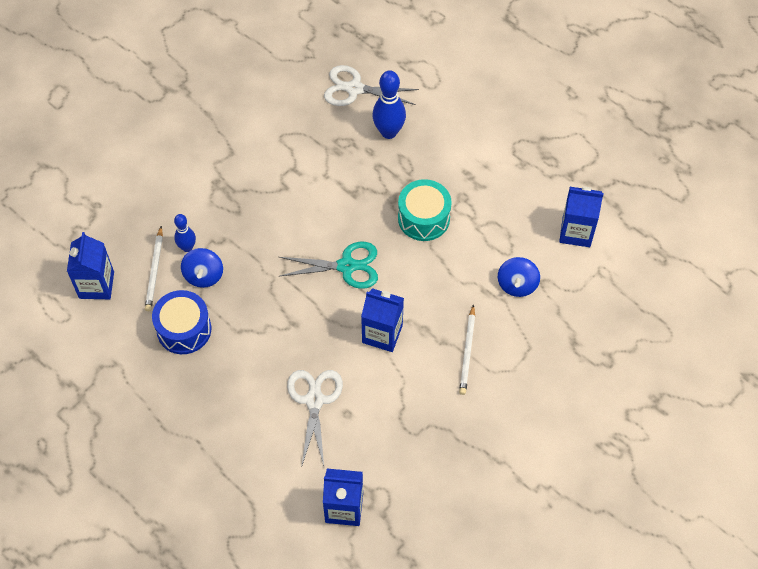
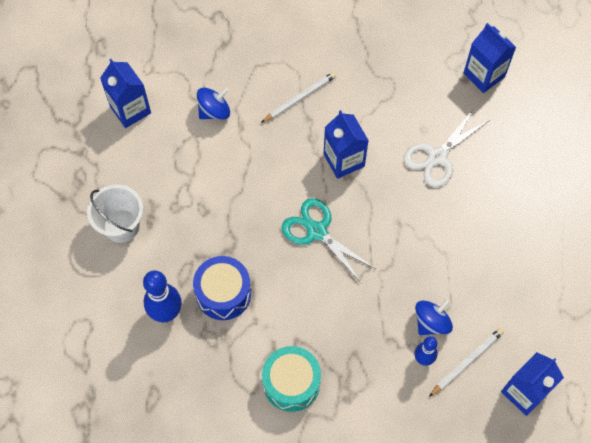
camera: 135 degrees left, 5 degrees up
blue drum [152,290,211,354] -> blue drum moved to [193,256,251,320]
white scissors [324,65,419,106] -> none
turquoise drum [398,179,452,241] -> turquoise drum moved to [262,346,321,412]
none -> white bucket [87,185,143,243]

